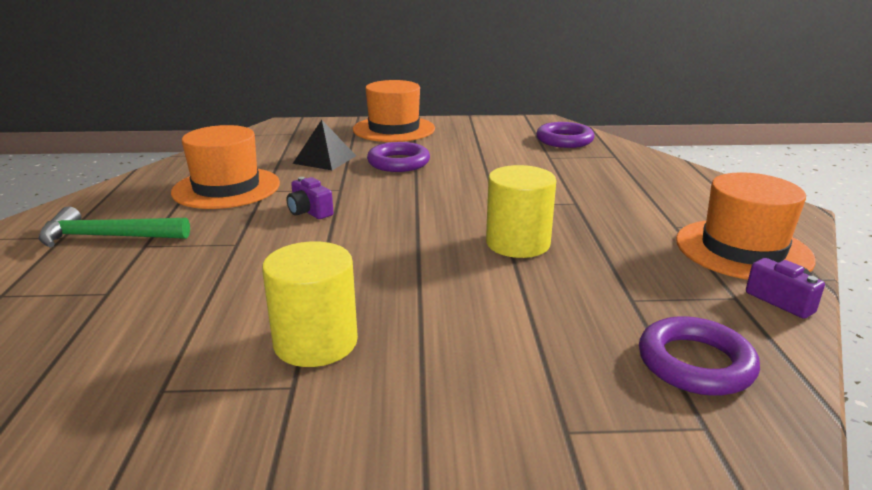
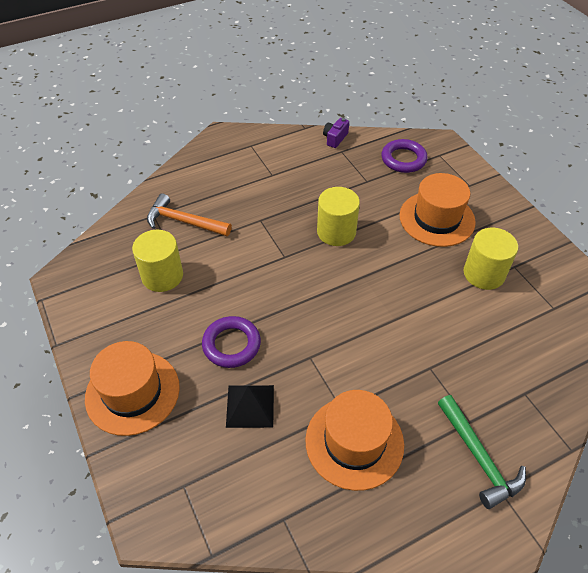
camera: 115 degrees left, 25 degrees up
purple camera [286,177,334,219] -> none
purple ring [536,122,594,148] -> none
orange hat [676,172,815,280] -> orange hat moved to [399,173,476,247]
none -> yellow cylinder [132,230,183,292]
none -> orange hammer [147,193,232,236]

